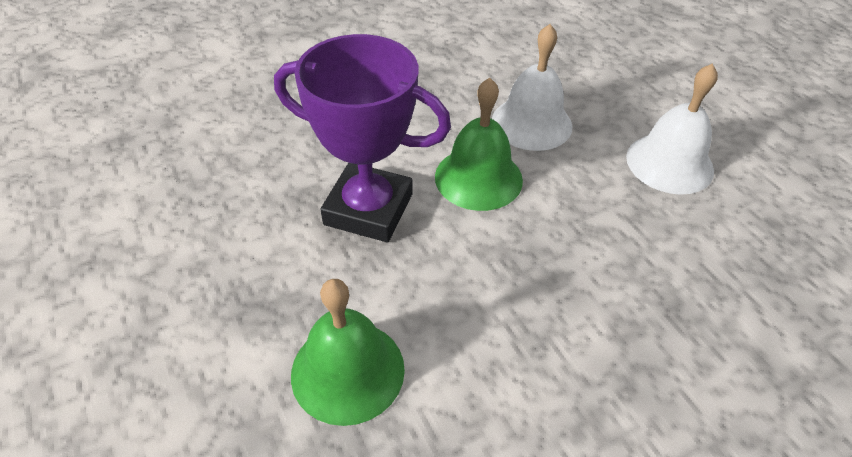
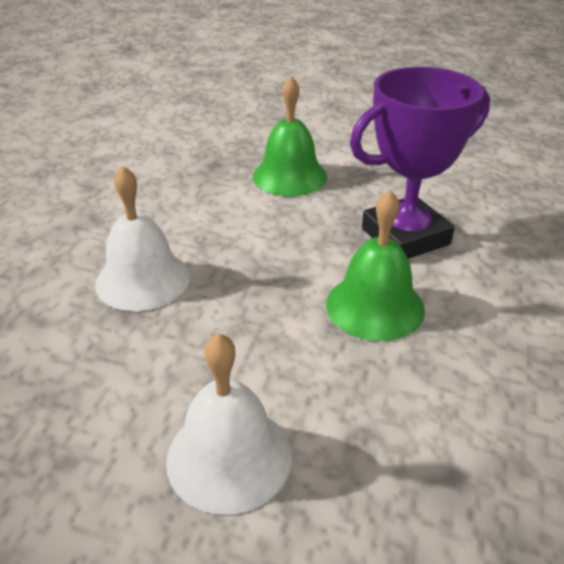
camera: 135 degrees right, 10 degrees down
white bell [492,24,572,151] -> white bell moved to [95,166,190,311]

